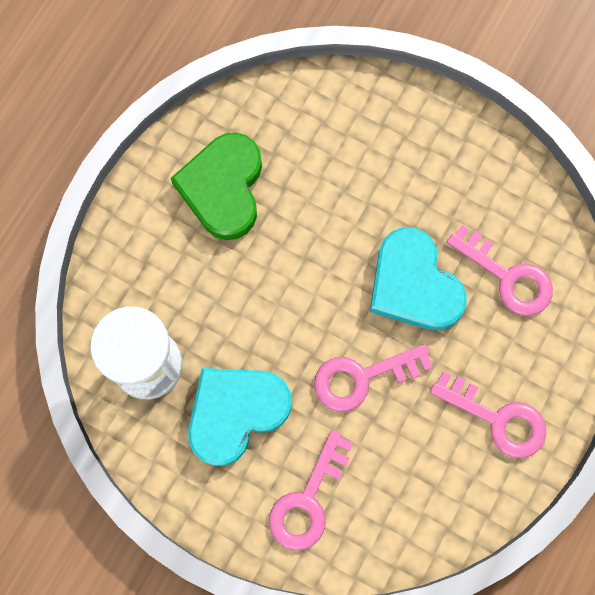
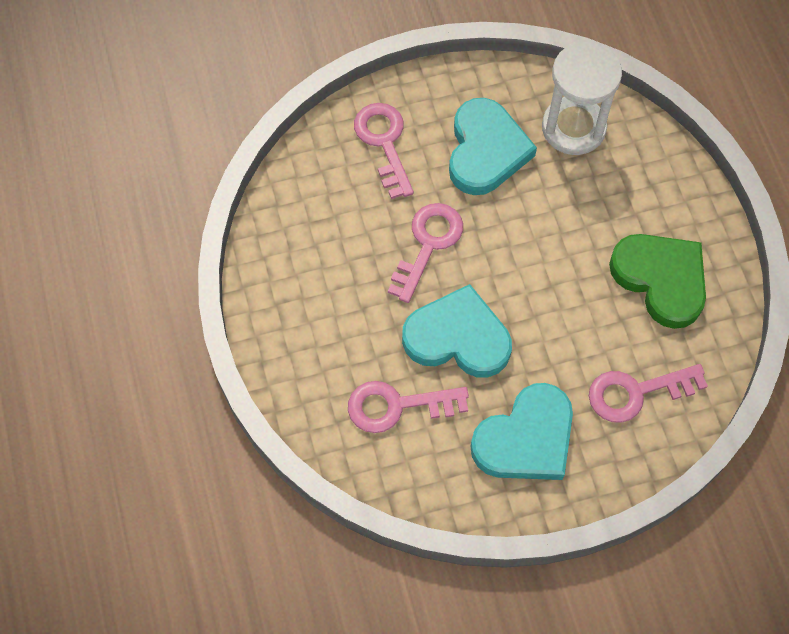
camera: 135 degrees right, 10 degrees down
pink key [430,372,546,458] -> pink key moved to [589,364,708,423]
none -> turquoise heart [470,383,573,480]

